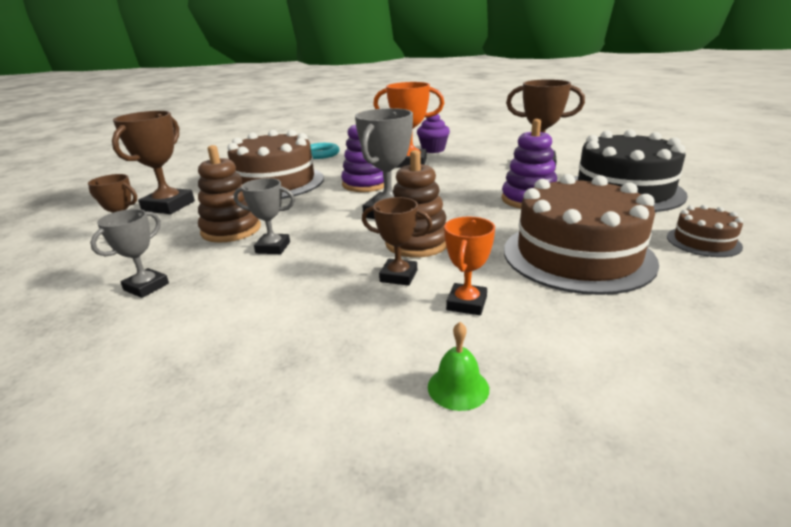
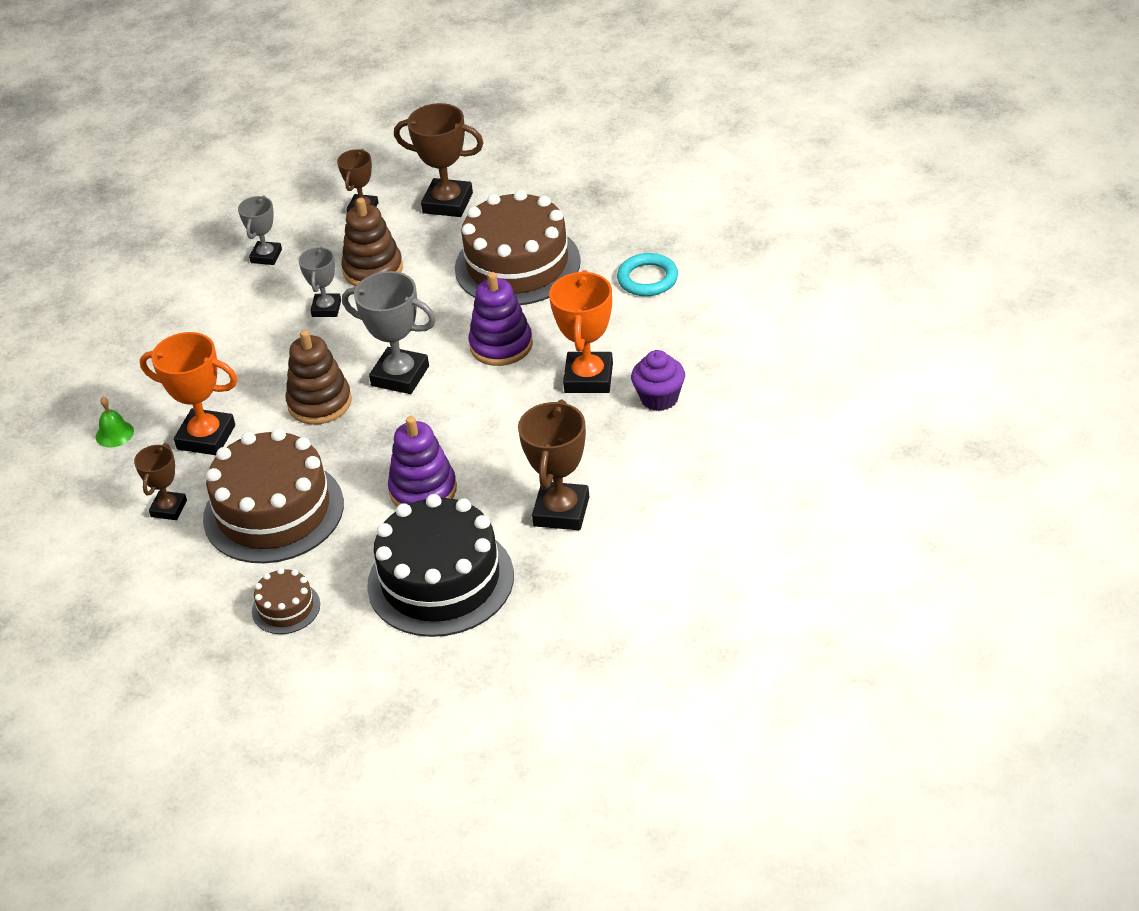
camera: 90 degrees right, 15 degrees up
grey trophy [90,209,169,298] -> grey trophy turned 75 degrees clockwise [238,196,282,265]
brown trophy [362,197,432,286] -> brown trophy moved to [134,443,187,520]
orange trophy [444,217,495,315] -> orange trophy [140,332,237,455], size x1.65

